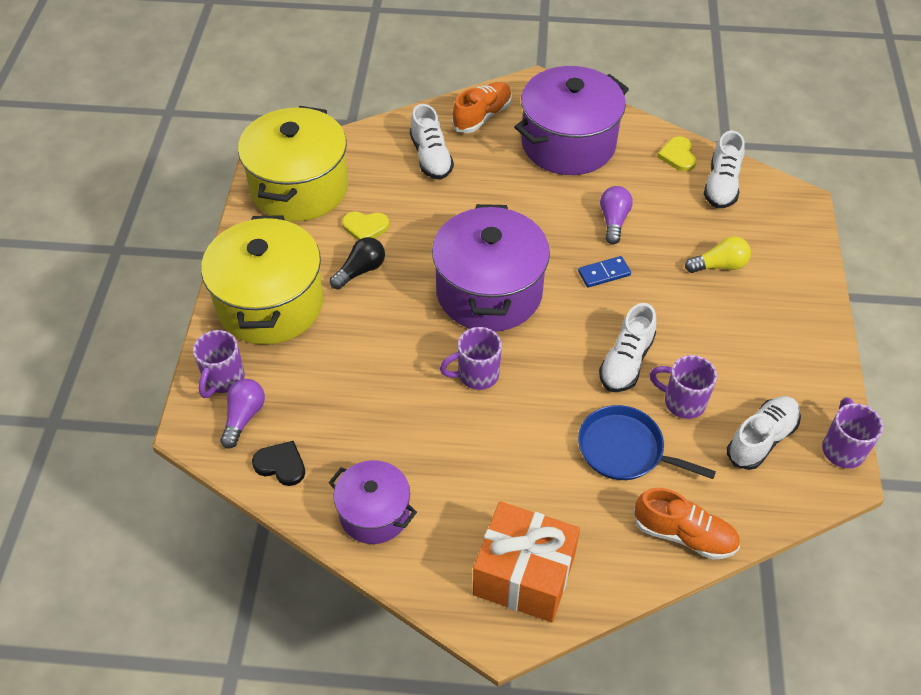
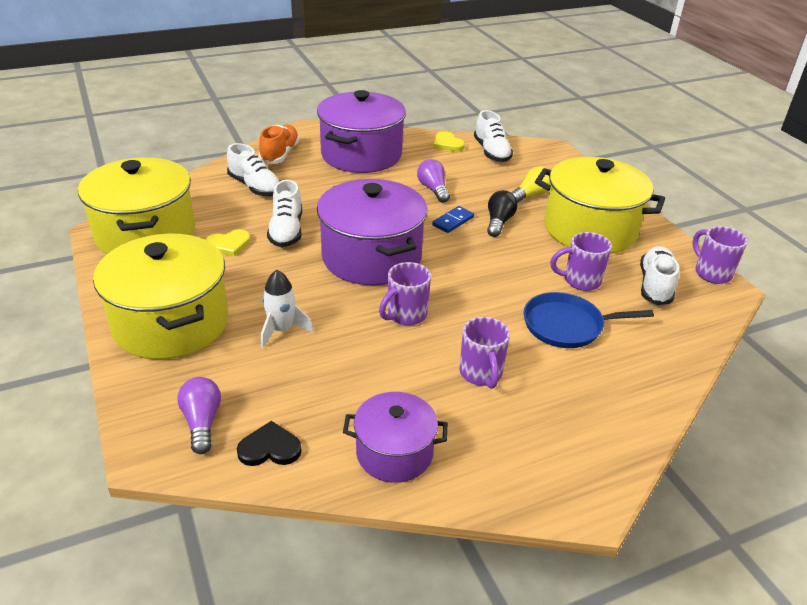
camera: 30 degrees left, 15 degrees down
purple mug [193,330,245,398] -> purple mug moved to [460,317,510,389]
black light bulb [330,237,385,289] -> black light bulb moved to [487,190,518,237]
orange gift [473,502,580,622] -> none
white shoe [599,303,656,392] -> white shoe moved to [267,180,302,247]
orange shoe [634,488,740,560] -> none
none -> white rocket [261,270,313,348]
none -> yellow pot [535,157,665,254]

